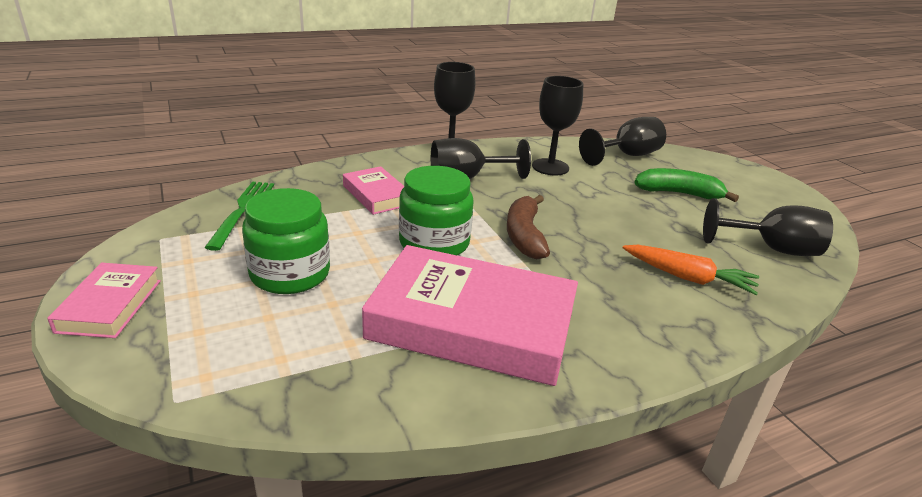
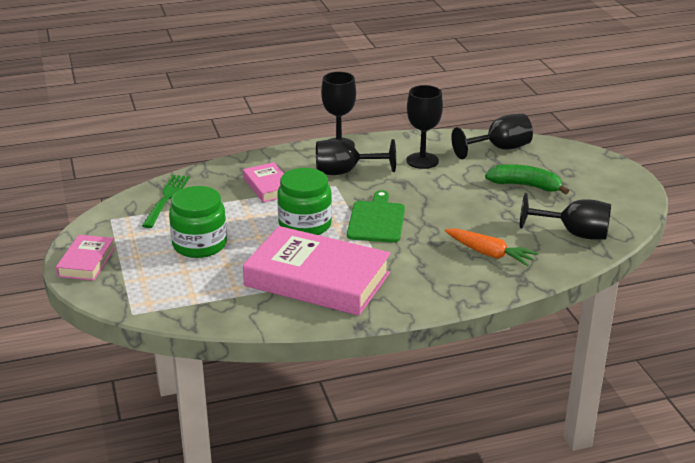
camera: 10 degrees right, 0 degrees up
brown banana [507,195,550,259] -> green cutting board [347,190,405,243]

